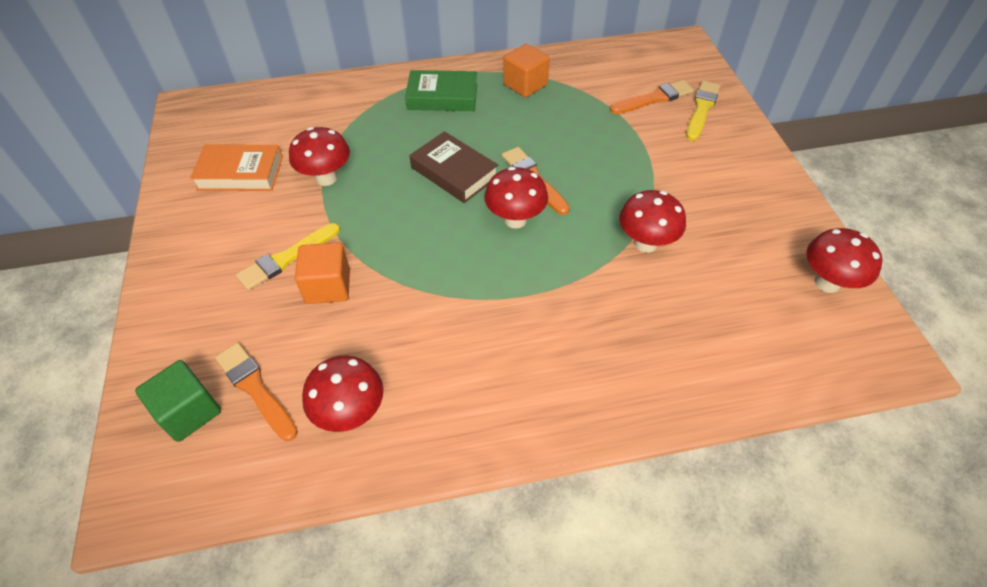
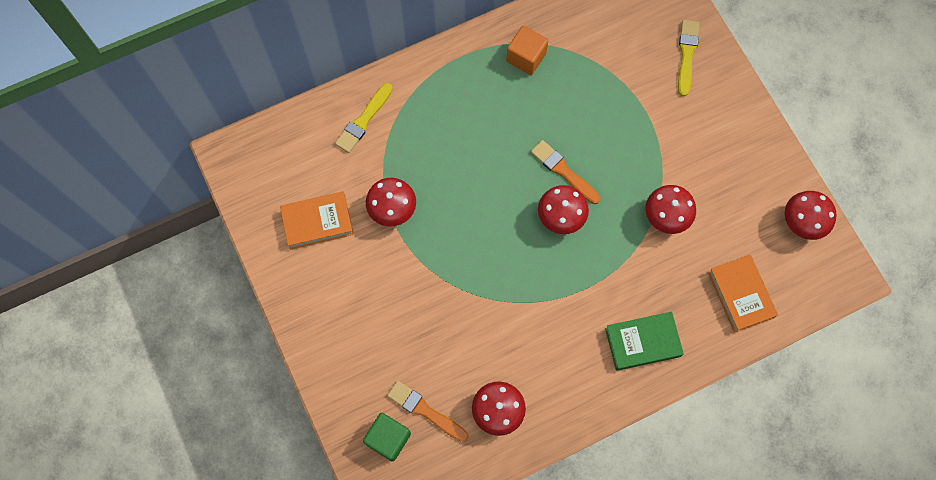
camera: 15 degrees left, 20 degrees up
yellow brush [236,223,340,291] -> yellow brush moved to [335,83,393,153]
orange cube [295,242,350,304] -> none
green book [405,70,477,111] -> green book moved to [605,312,684,371]
brown book [409,131,498,203] -> none
orange brush [610,80,694,114] -> none
none -> orange book [708,255,778,333]

